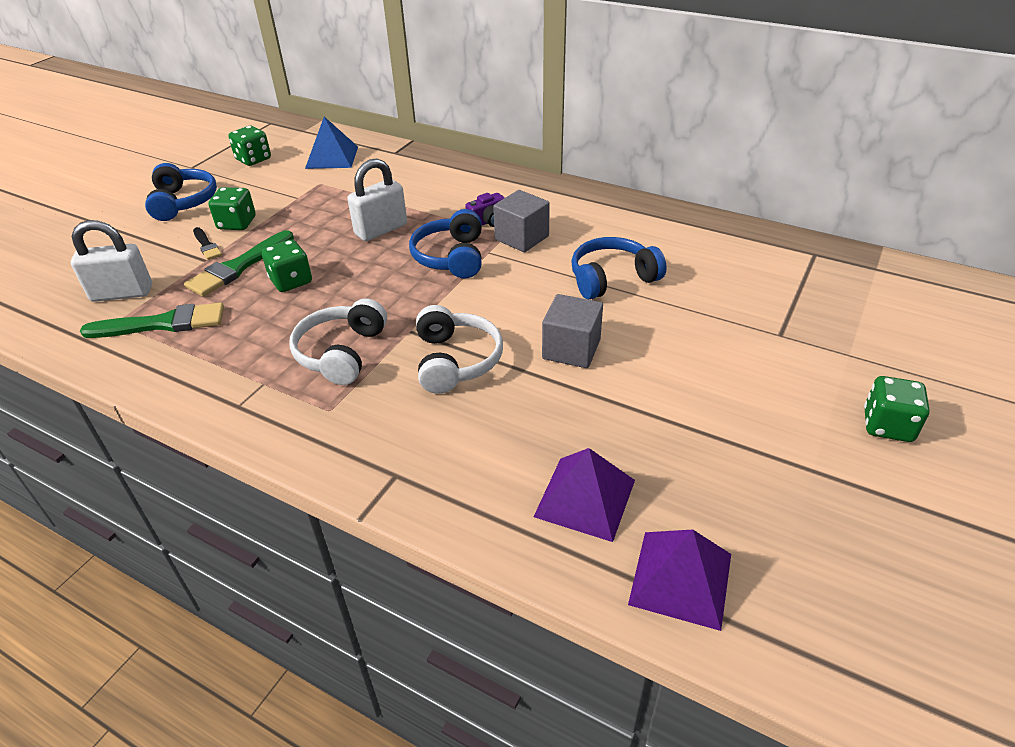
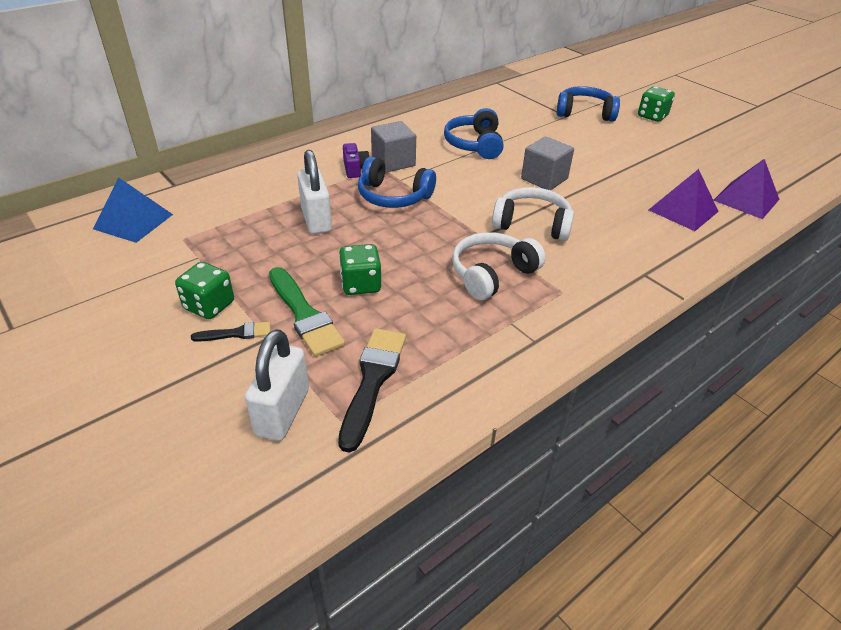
camera: 70 degrees left, 0 degrees up
green brush [80,302,224,338] -> black brush [338,328,406,453]
blue headphones [145,163,217,221] -> blue headphones moved to [557,86,620,122]
green dice [228,126,271,166] -> none
white headphones [289,299,387,385] -> white headphones turned 105 degrees clockwise [452,232,546,300]

